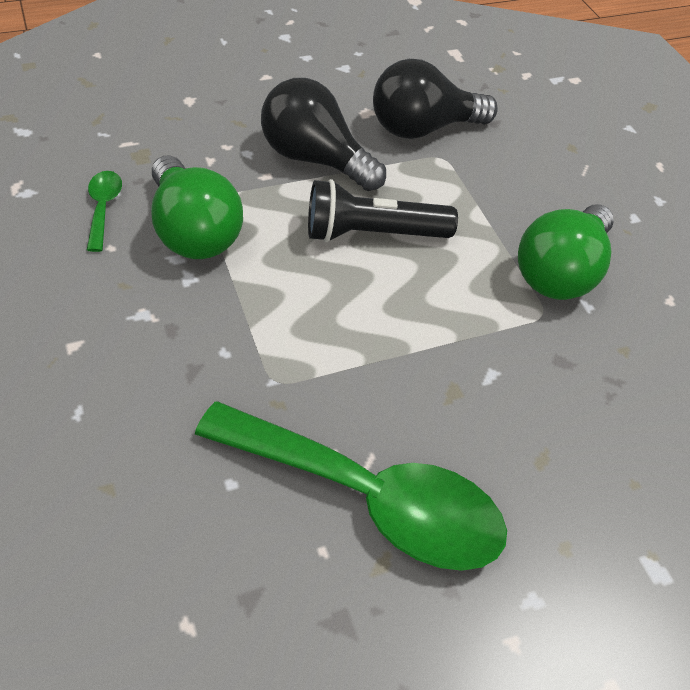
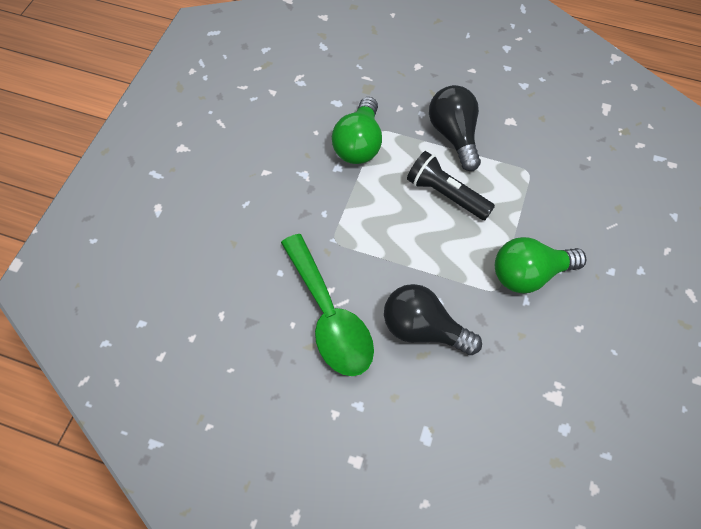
camera: 45 degrees right, 10 degrees up
green spoon [87,171,122,252] -> none
black light bulb [373,59,498,139] -> black light bulb moved to [384,284,482,355]

